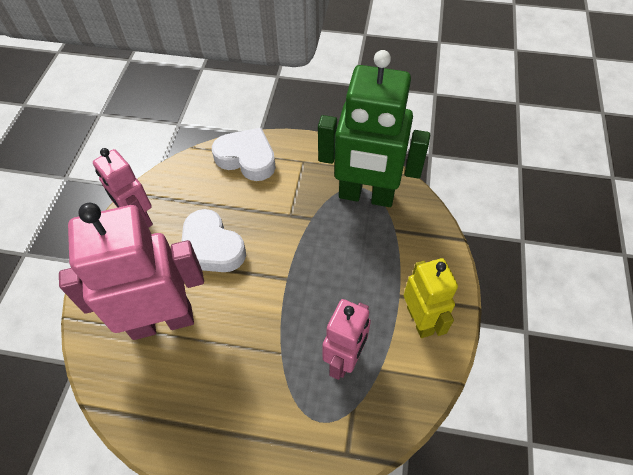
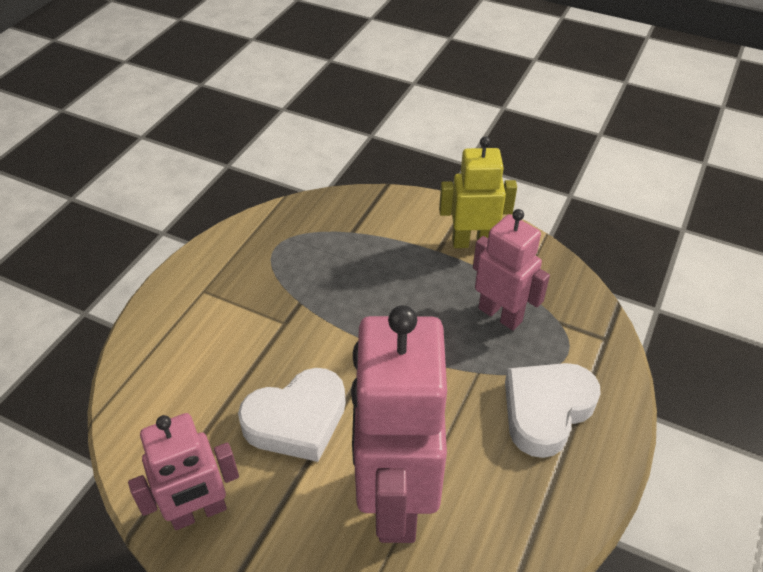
camera: 75 degrees left, 10 degrees down
white heart [212,128,276,181] -> white heart moved to [505,363,601,458]
green robot [318,50,430,207] -> none

